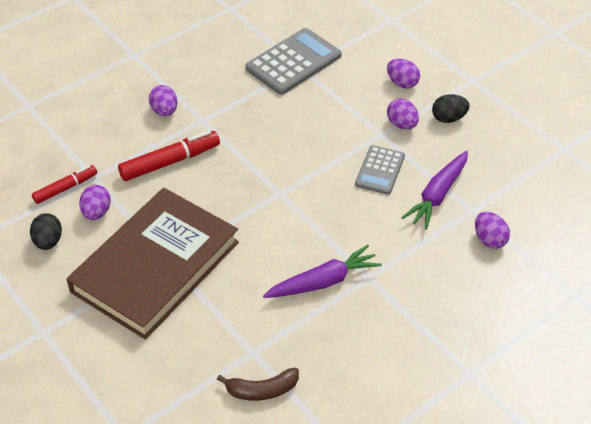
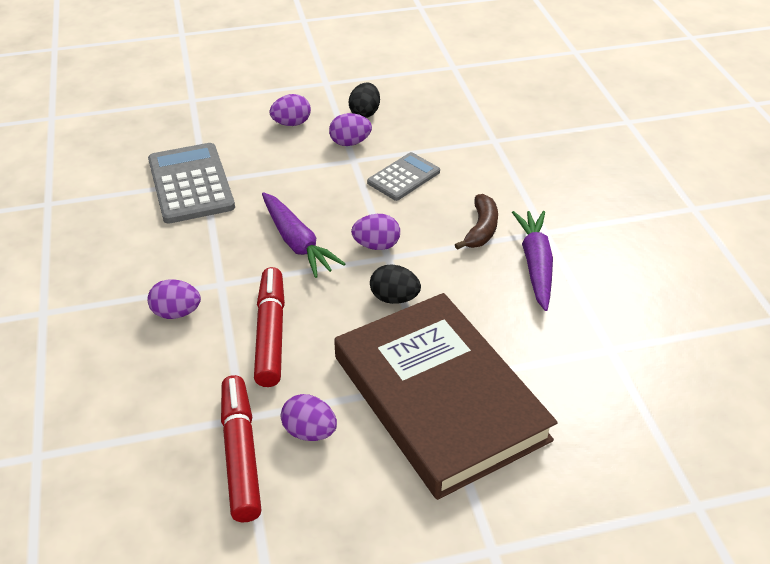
camera: 65 degrees left, 5 degrees down
black egg [30,213,62,250] -> black egg moved to [370,265,421,304]
red marker [32,165,97,204] -> red marker [221,375,262,522], size x1.56
brown banana [217,368,299,401] -> brown banana moved to [455,194,498,250]
grey calculator [355,145,405,195] -> grey calculator turned 90 degrees counterclockwise [367,152,440,201]
purple carrot [401,151,468,230] -> purple carrot moved to [262,192,346,278]
purple egg [475,212,510,249] -> purple egg moved to [351,214,400,250]

